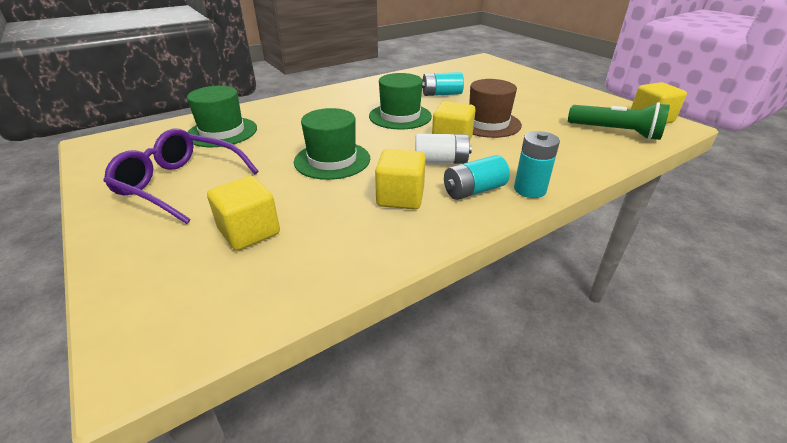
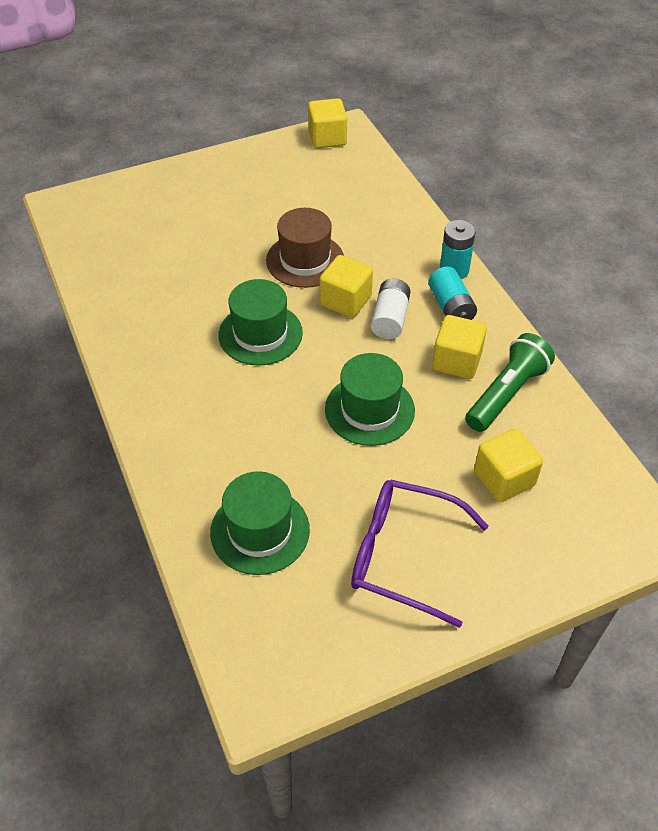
camera: 80 degrees left, 15 degrees up
purple glasses [104,129,259,224] -> purple glasses turned 75 degrees clockwise [351,480,489,628]
turquoise battery [422,72,464,96] -> none
green flashlight [568,102,670,140] -> green flashlight moved to [465,333,555,432]

